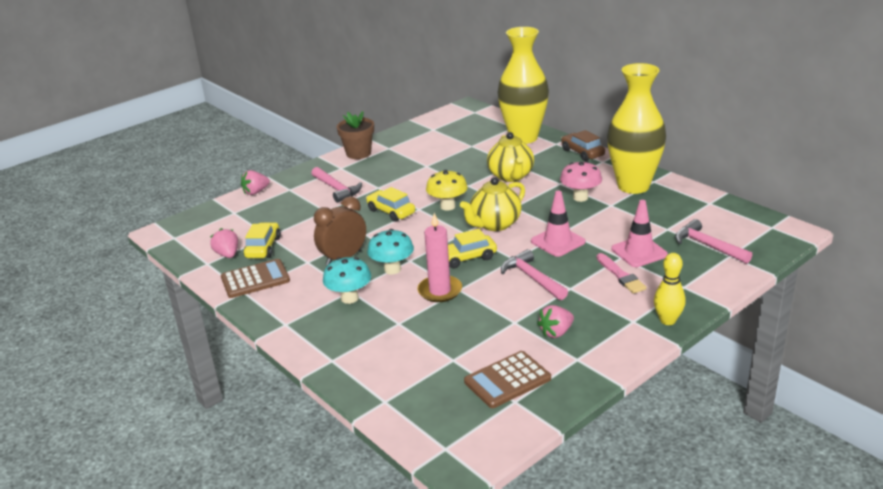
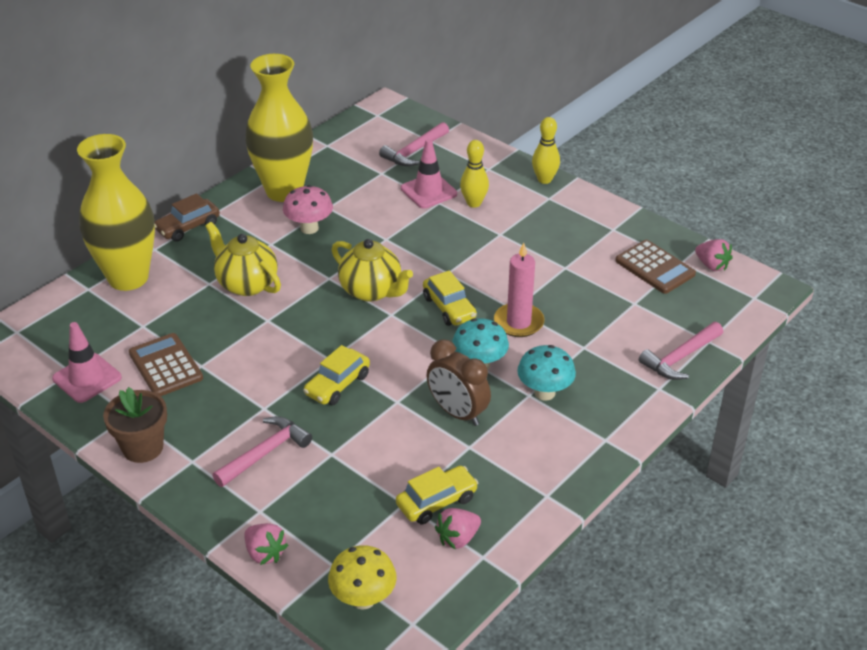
camera: 100 degrees left, 10 degrees up
brown calculator [221,259,290,298] -> brown calculator moved to [129,333,203,396]
yellow car [244,222,281,258] -> yellow car turned 150 degrees clockwise [396,466,478,524]
yellow mushroom [426,170,468,211] -> yellow mushroom moved to [328,545,396,610]
yellow teapot [487,132,534,182] -> yellow teapot turned 120 degrees counterclockwise [205,222,281,296]
pink hammer [501,249,568,300] -> pink hammer moved to [639,322,723,380]
pink traffic cone [531,191,586,257] -> pink traffic cone moved to [52,322,122,403]
pink strawberry [537,305,574,338] -> pink strawberry moved to [695,239,733,271]
pink brush [597,253,647,294] -> yellow bowling pin [460,140,489,208]

